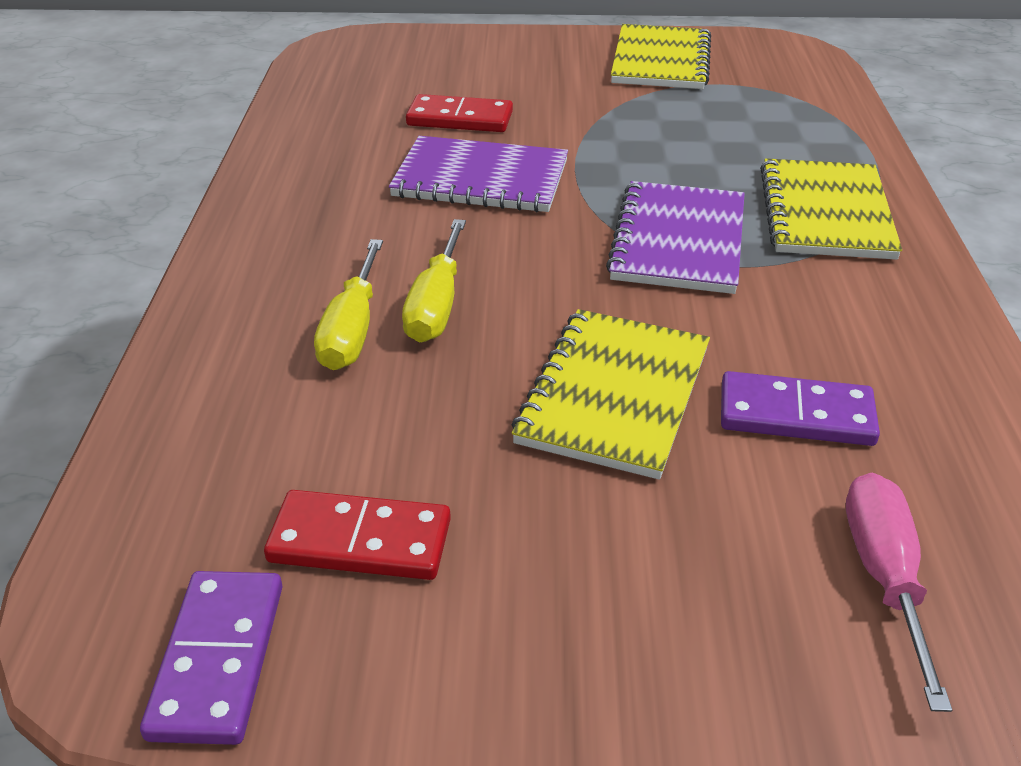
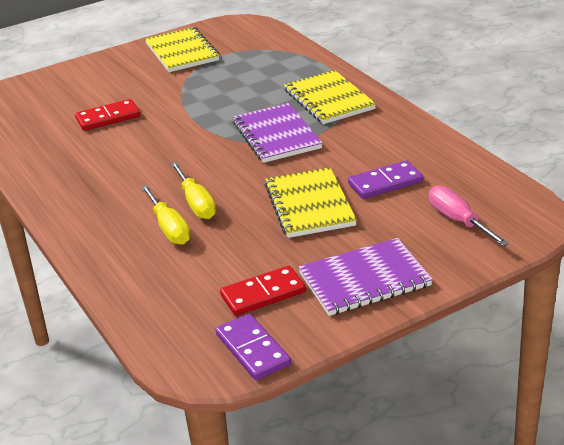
camera: 30 degrees left, 5 degrees down
purple notebook [389,136,568,212] -> purple notebook moved to [298,238,433,316]

